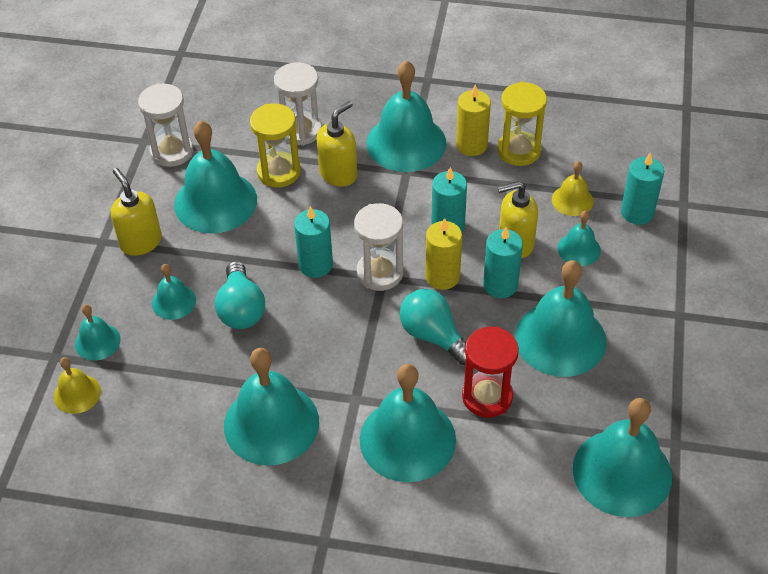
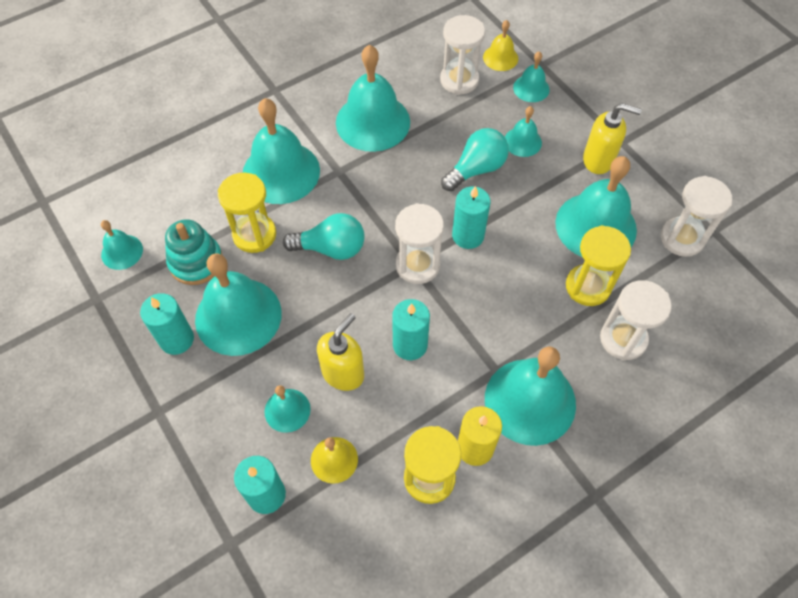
camera: 135 degrees right, 10 degrees up
turquoise light bulb [215,261,265,329] -> turquoise light bulb turned 105 degrees clockwise [441,128,509,191]
yellow soap dispenser [317,101,357,187] -> none
yellow candle [425,218,462,290] -> none
red hourglass [462,326,519,418] -> yellow hourglass [218,172,276,253]
turquoise candle [483,227,523,298] -> turquoise candle moved to [140,293,194,355]
turquoise bell [573,398,672,517] -> turquoise bell [101,220,143,270], size x0.50
none -> turquoise stacking toy [165,219,222,285]
none -> white hourglass [440,15,485,95]

